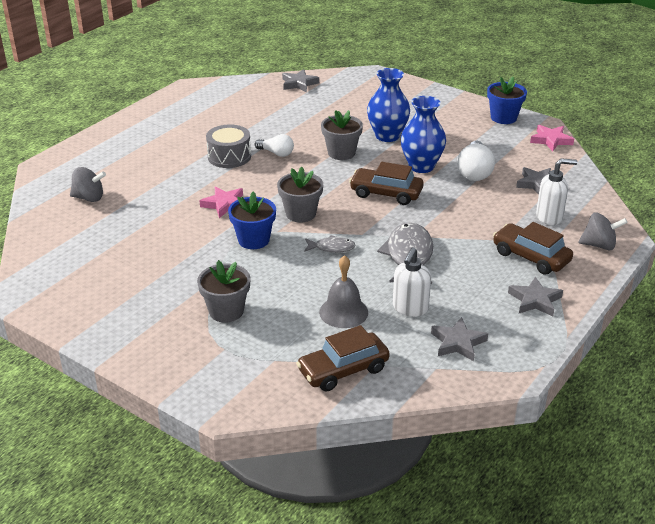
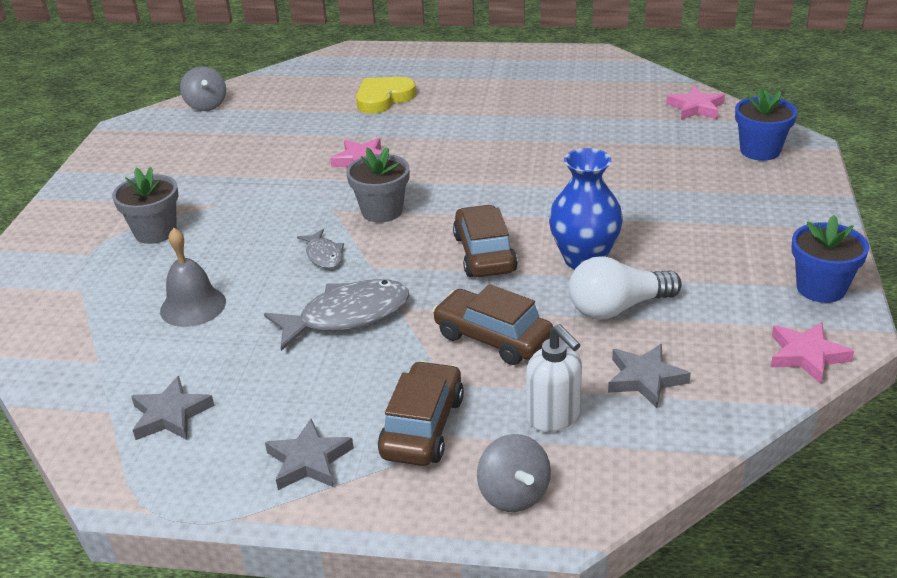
camera: 65 degrees right, 0 degrees up
grey spinning top [70,167,106,202] -> grey spinning top moved to [180,66,226,111]
grey drum [206,124,251,168] -> none
blue flower pot [228,191,276,249] -> blue flower pot moved to [735,88,797,161]
white light bulb [255,134,294,157] -> none
grey star [282,69,319,92] -> pink star [666,86,725,120]
brown car [296,325,390,392] -> brown car moved to [432,284,553,365]
grey flower pot [321,110,363,160] -> none
blue vase [367,68,410,142] -> none
white soap dispenser [393,247,431,317] -> none
none -> yellow heart [356,77,416,114]

